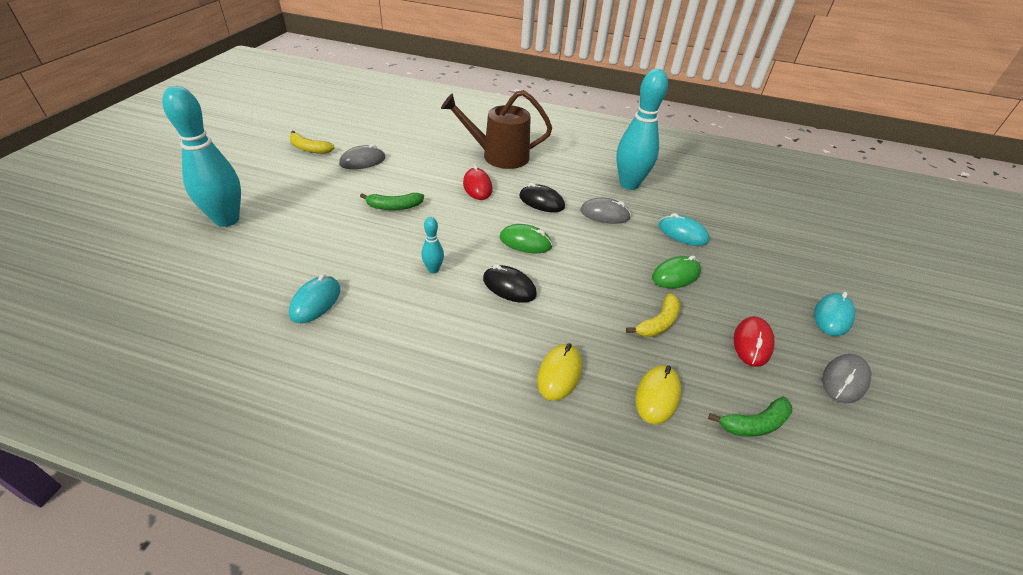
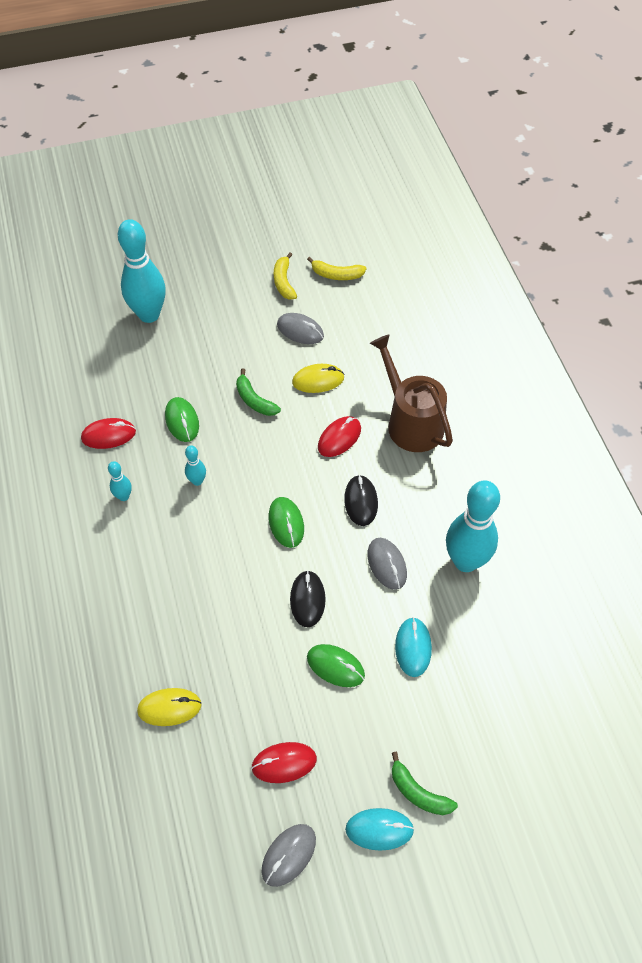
camera: 60 degrees right, 15 degrees up
turquoise mouse [289,274,340,323] -> red mouse [81,418,136,449]
black mouse [483,264,537,303] -> black mouse moved to [290,570,326,627]
yellow mouse [537,343,582,401] -> yellow mouse moved to [292,364,345,393]
yellow banana [626,293,681,337] -> yellow banana moved to [307,257,366,280]
green banana [708,397,792,437] -> green banana moved to [392,752,458,815]
grey mouse [822,354,871,403] -> grey mouse turned 60 degrees counterclockwise [262,824,316,887]
none -> turquoise bowling pin [108,461,132,501]
none -> green mouse [165,397,199,442]

